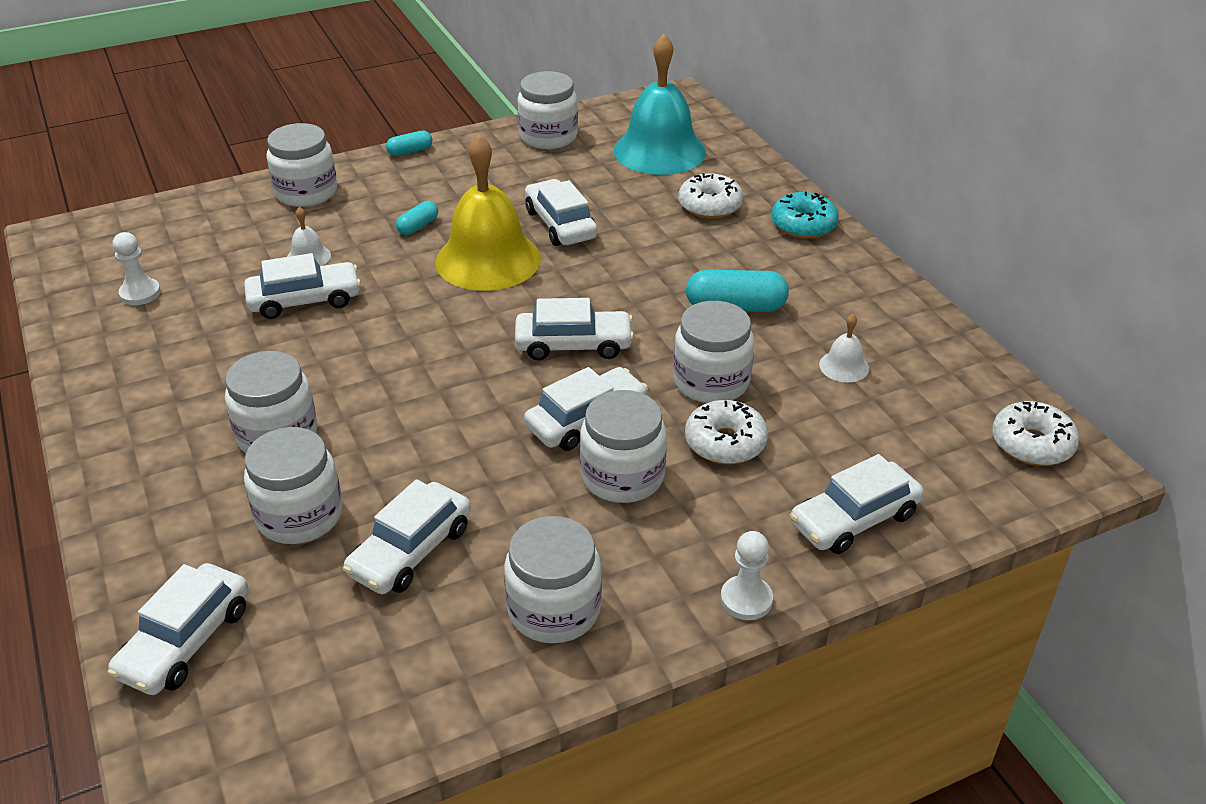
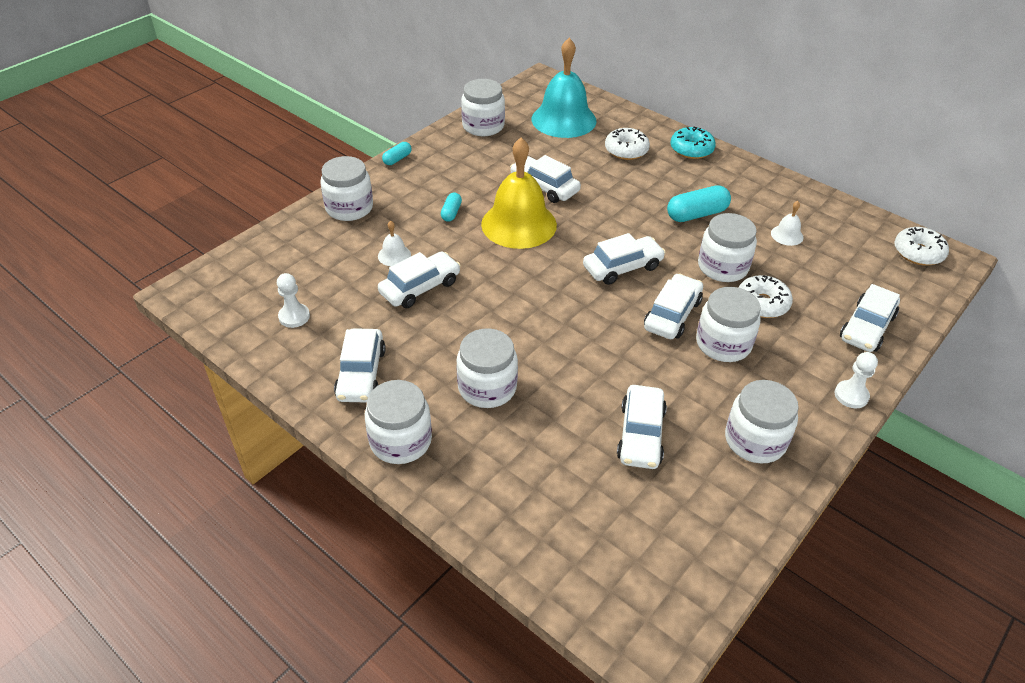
camera: 25 degrees left, 5 degrees up
white car [108,563,248,695] -> white car moved to [334,328,386,402]
white jar [244,427,342,544] -> white jar moved to [365,380,432,464]

